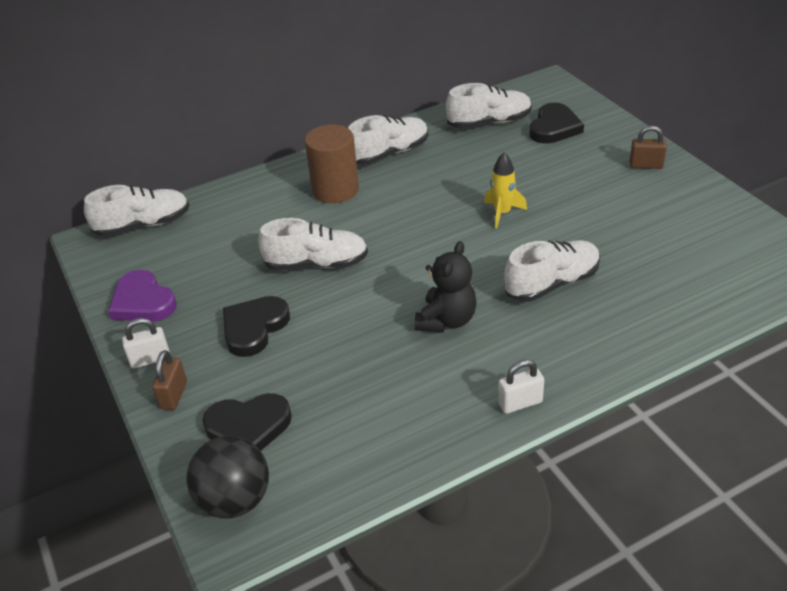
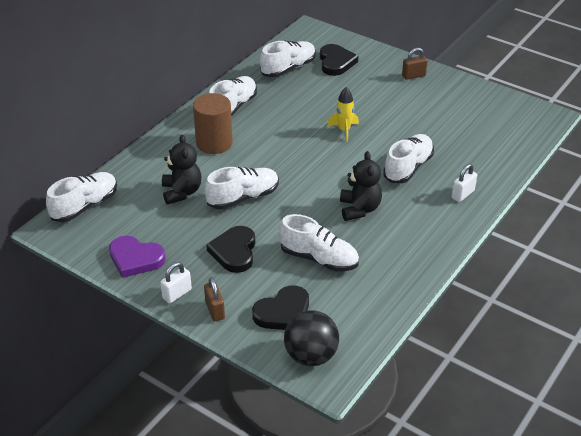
camera: 30 degrees left, 0 degrees up
white padlock [498,360,544,414] -> white padlock moved to [451,164,477,202]
none -> black teddy bear [162,134,201,205]
none -> white shoe [279,214,359,272]

